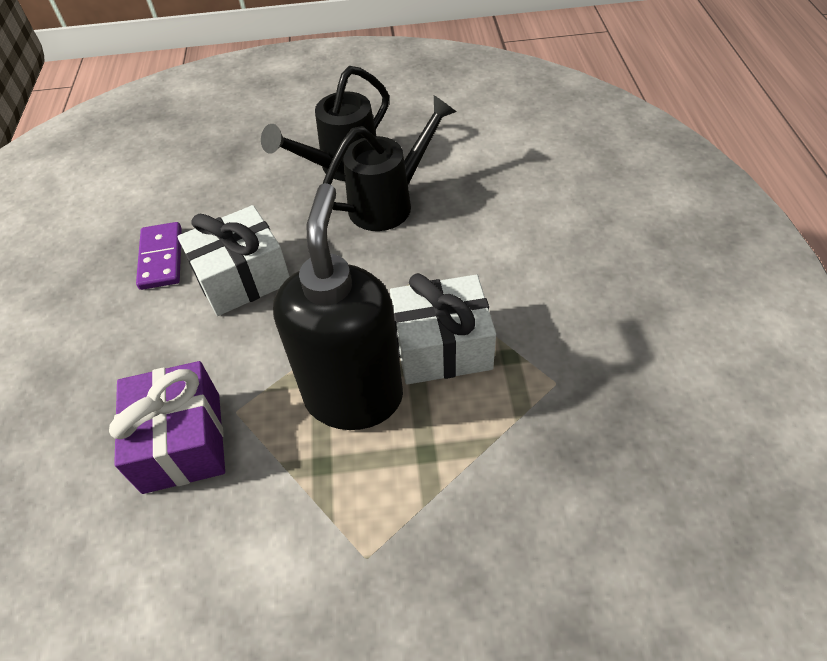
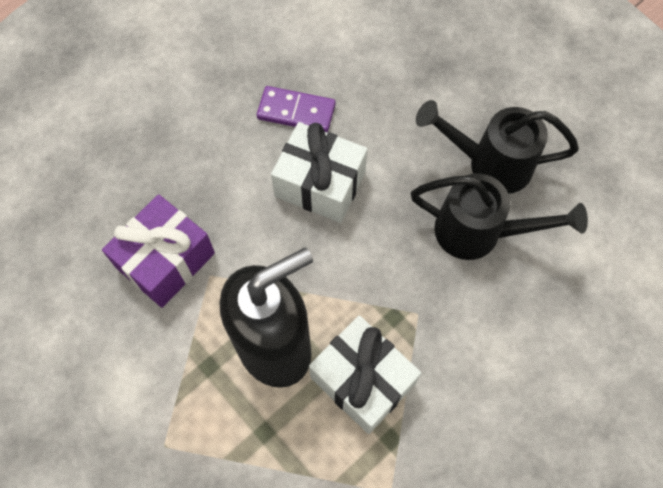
camera: 50 degrees right, 15 degrees up
purple domino [136,222,182,290] -> purple domino turned 60 degrees clockwise [257,86,336,132]

